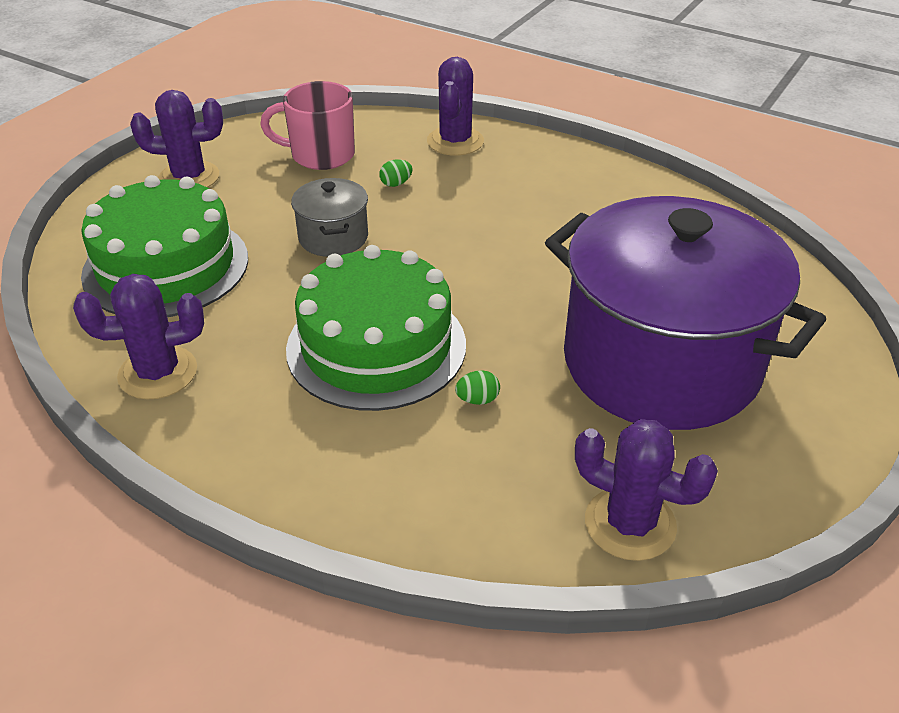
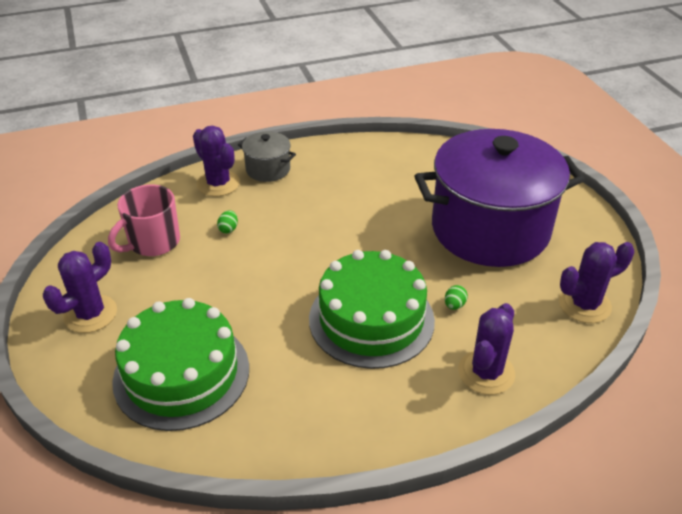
camera: 50 degrees left, 0 degrees up
purple cactus [73,274,204,399] -> purple cactus moved to [458,303,515,395]
grey pot [291,178,368,257] -> grey pot moved to [238,132,296,182]

